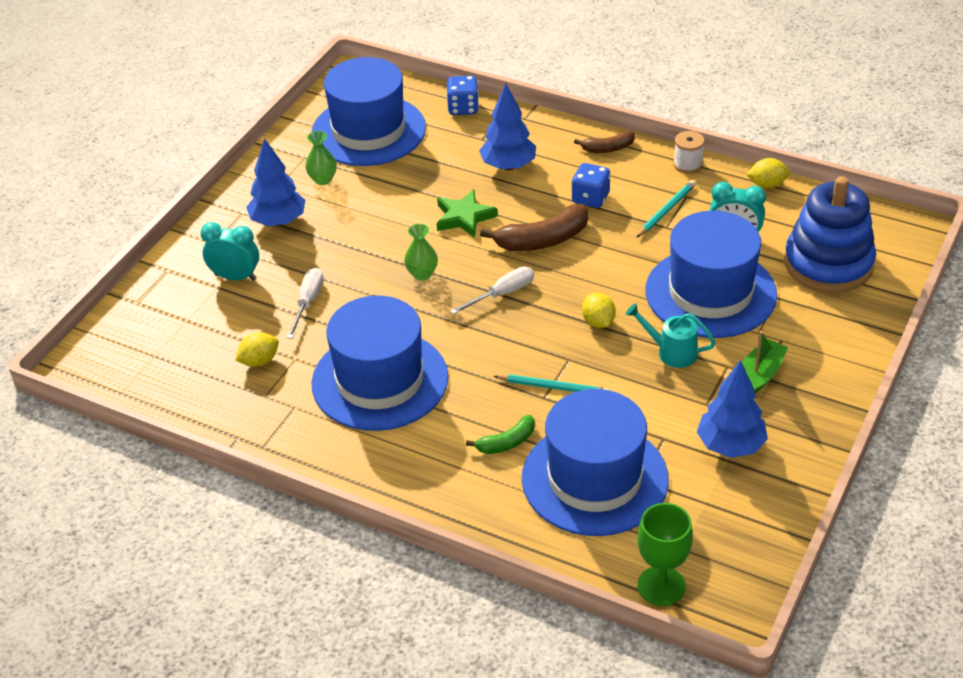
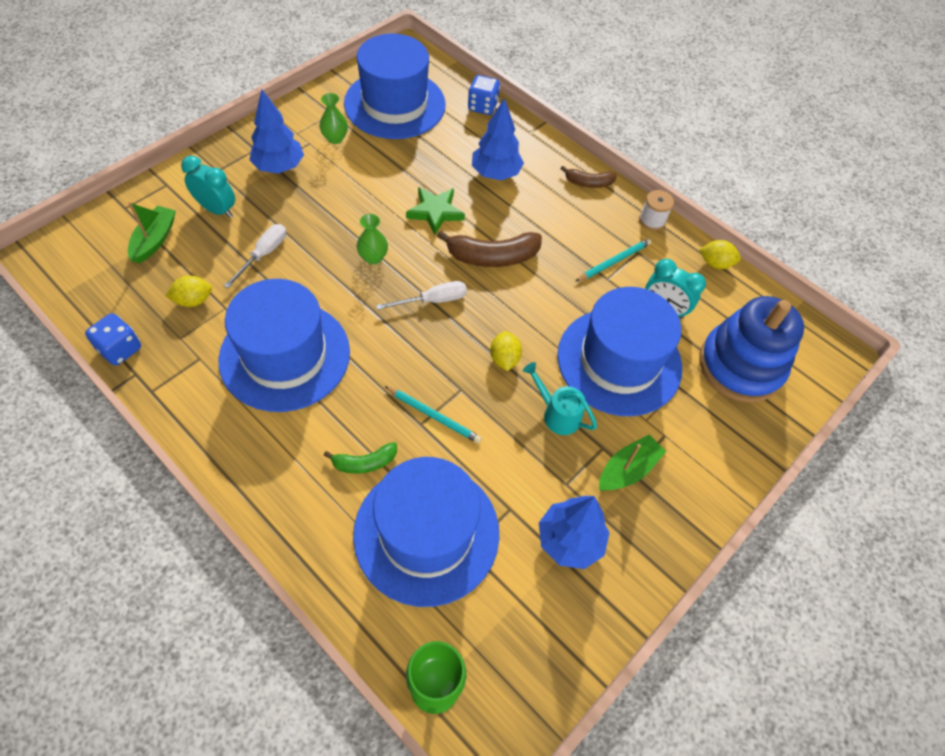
camera: 10 degrees right, 15 degrees up
blue dice [571,163,611,208] -> blue dice moved to [85,313,141,366]
none -> green boat [128,202,176,264]

